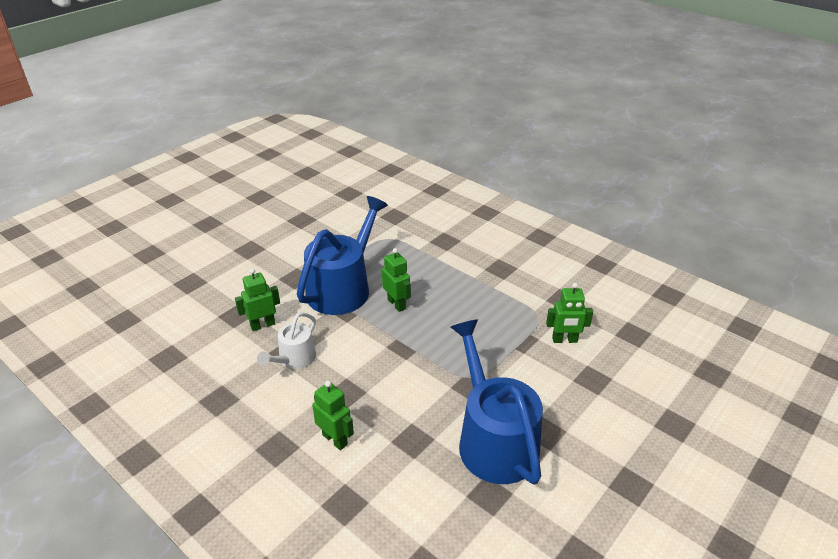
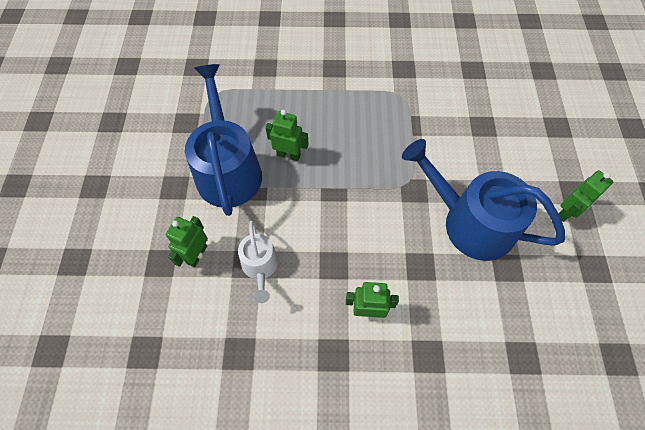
camera: 40 degrees left, 25 degrees up
green robot [546,283,593,343] -> green robot moved to [559,170,613,222]

